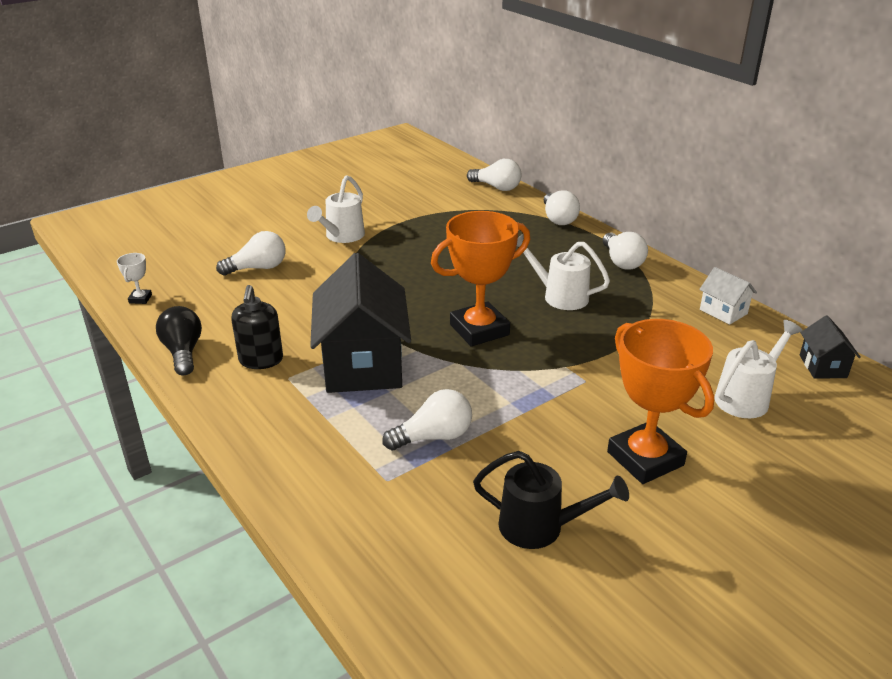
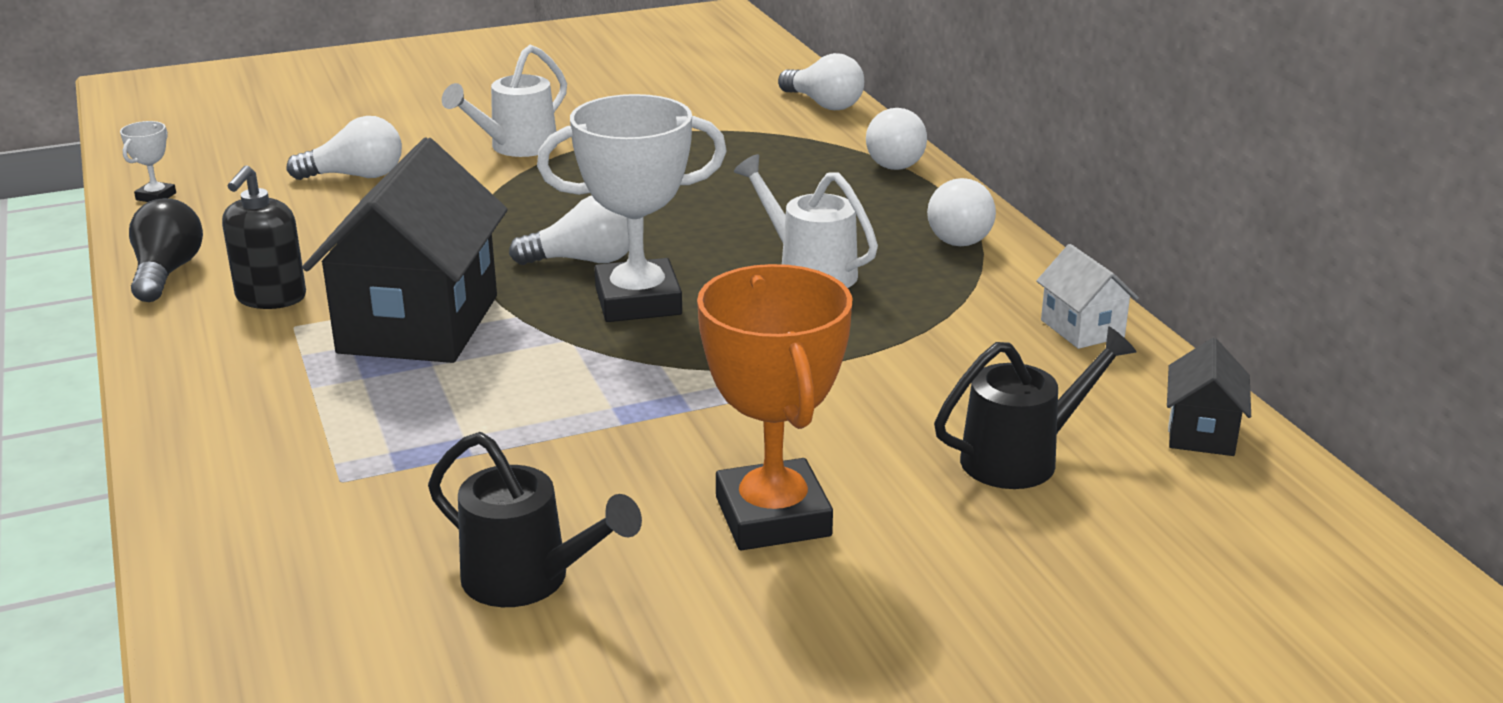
camera: 15 degrees right, 5 degrees down
white light bulb [382,389,472,450] -> white light bulb moved to [509,196,629,265]
orange trophy [431,211,530,346] -> white trophy [537,94,727,322]
white watering can [715,320,803,418] -> black watering can [934,326,1137,489]

